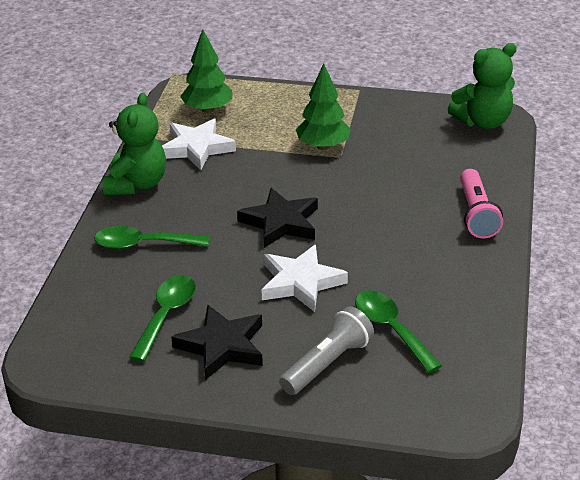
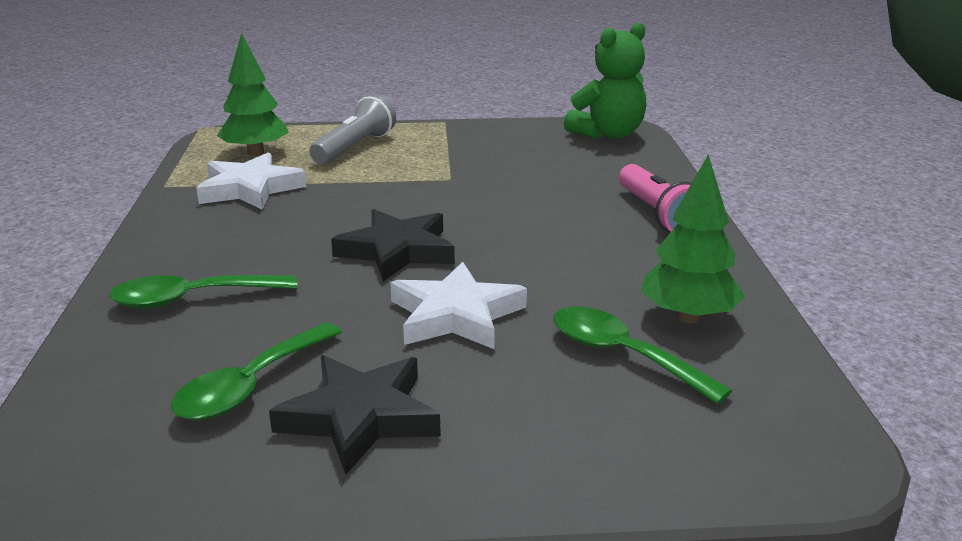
camera: 15 degrees left, 10 degrees down
green teddy bear [102,93,166,195] -> none
green spoon [129,275,196,362] -> green spoon turned 150 degrees counterclockwise [171,323,342,420]
grey flashlight [279,306,374,395] -> grey flashlight moved to [310,94,396,164]
green tree [296,64,351,150] -> green tree moved to [641,155,745,323]

